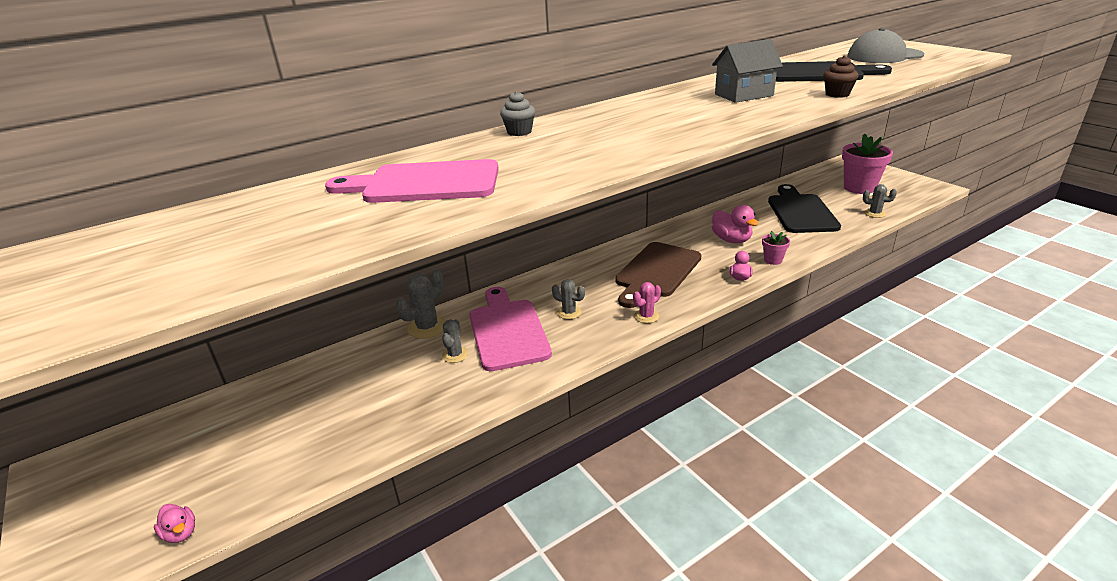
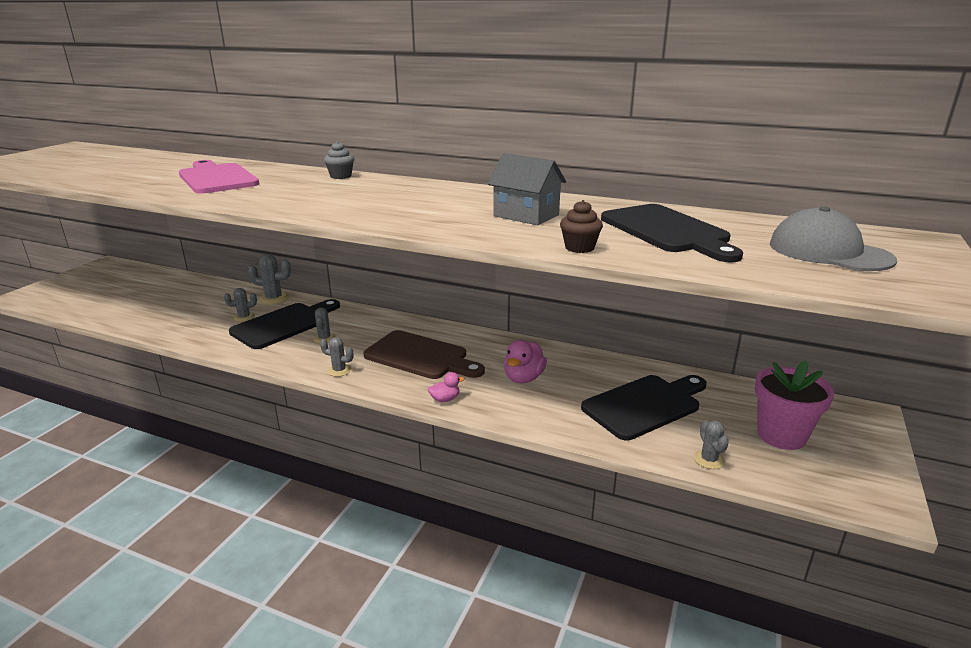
camera: 55 degrees right, 5 degrees down
pink duck [154,504,195,543] -> none
pink cutting board [470,287,552,371] -> black cutting board [229,299,340,349]
brown cutting board [615,242,701,308] -> brown cutting board turned 150 degrees counterclockwise [363,330,485,379]
pink cactus [633,282,661,323] -> grey cactus [320,337,354,377]
pink flower pot [762,231,790,265] -> none

